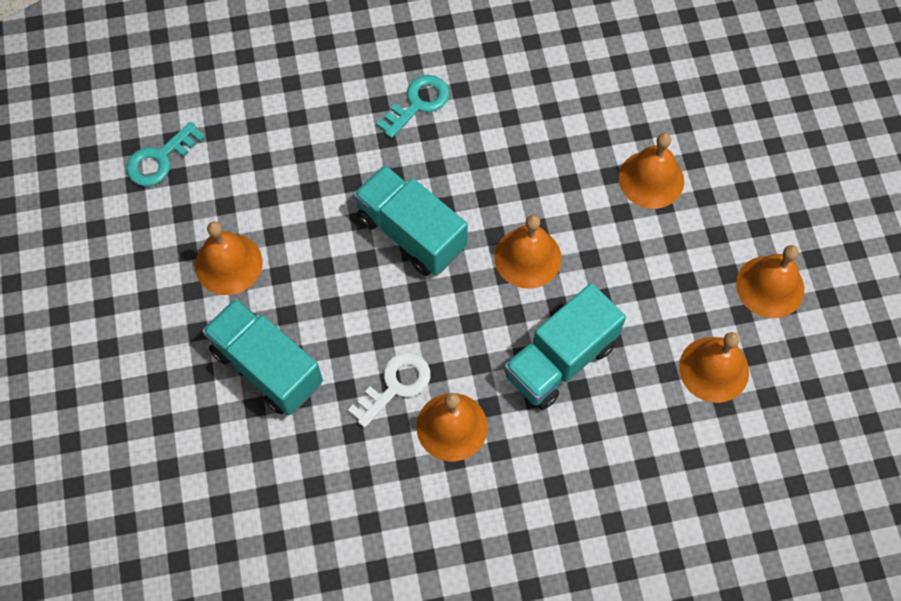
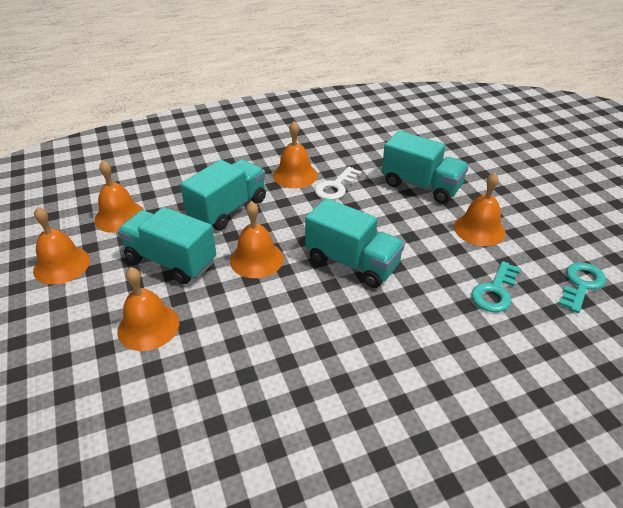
camera: 170 degrees right, 25 degrees down
turquoise key [376,75,449,138] -> turquoise key moved to [471,261,521,312]
none -> turquoise truck [117,207,216,284]

